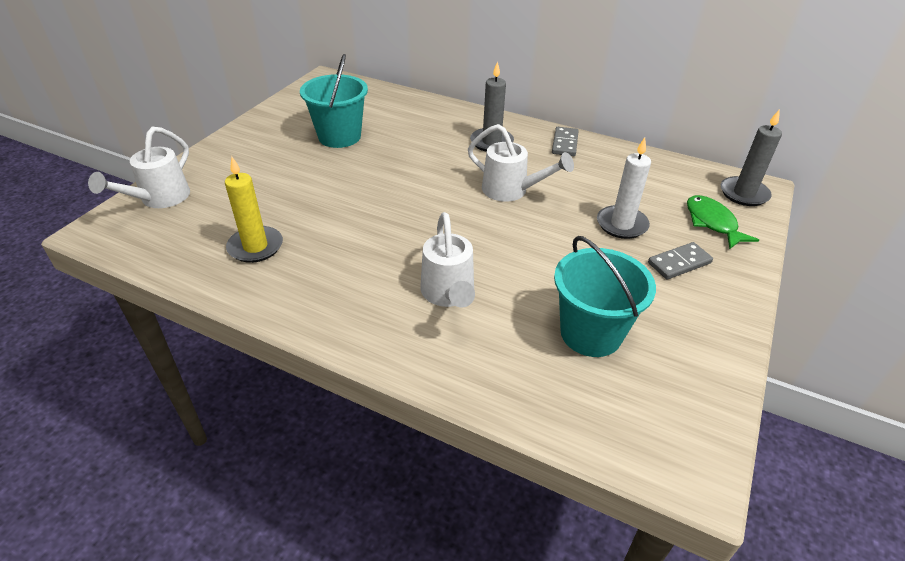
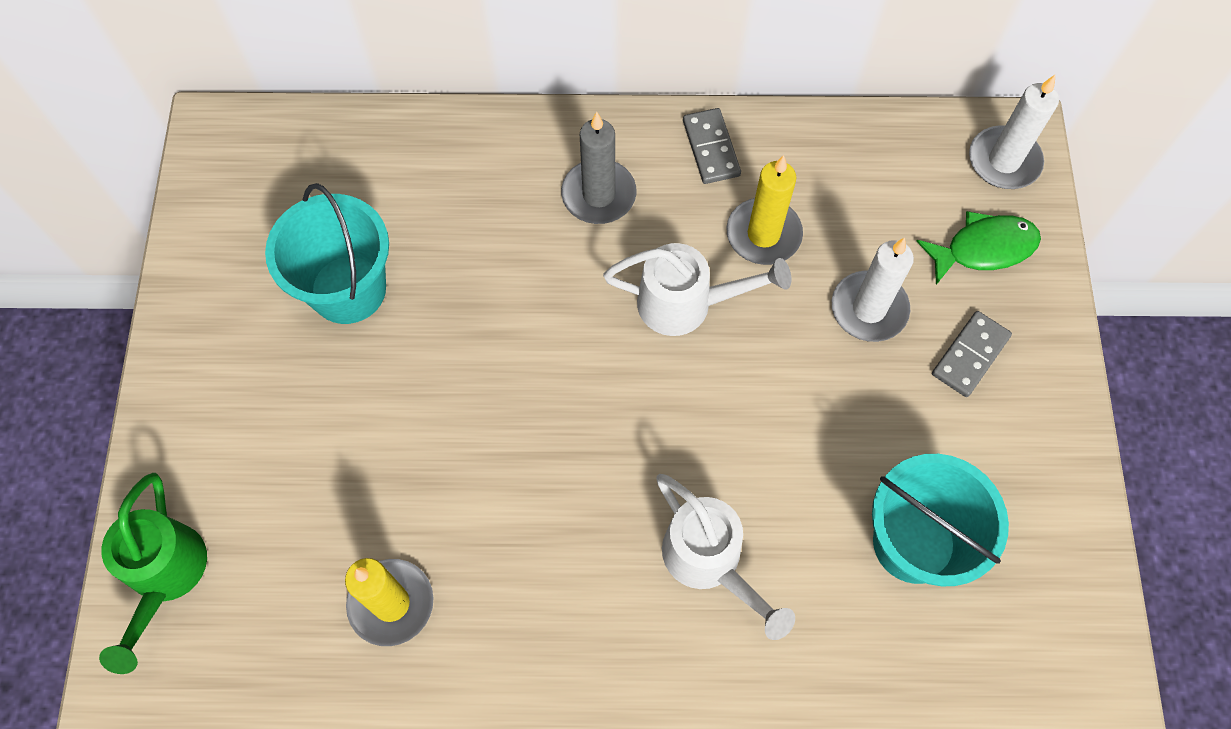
camera: 25 degrees left, 25 degrees up
white watering can [88,127,190,208] -> green watering can [99,473,207,674]
green fish [687,195,759,249] -> green fish turned 120 degrees clockwise [916,211,1041,285]
grey candle [721,109,782,206] -> white candle [969,75,1059,189]
none -> yellow candle [726,155,803,265]

